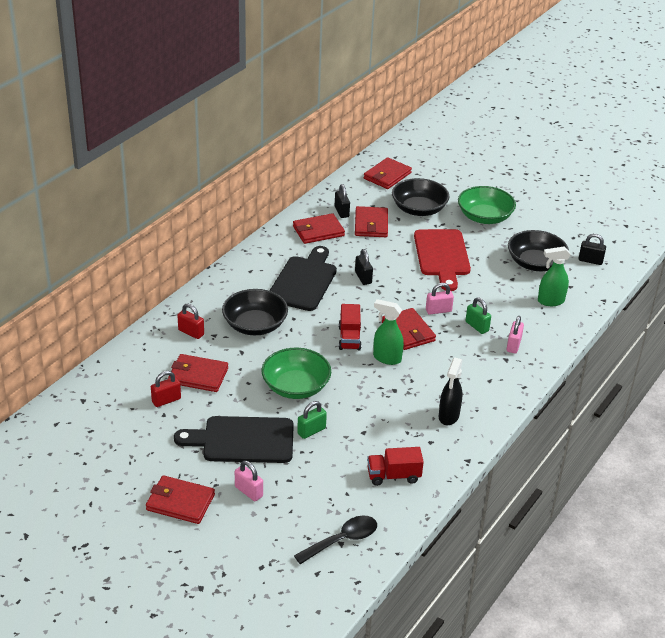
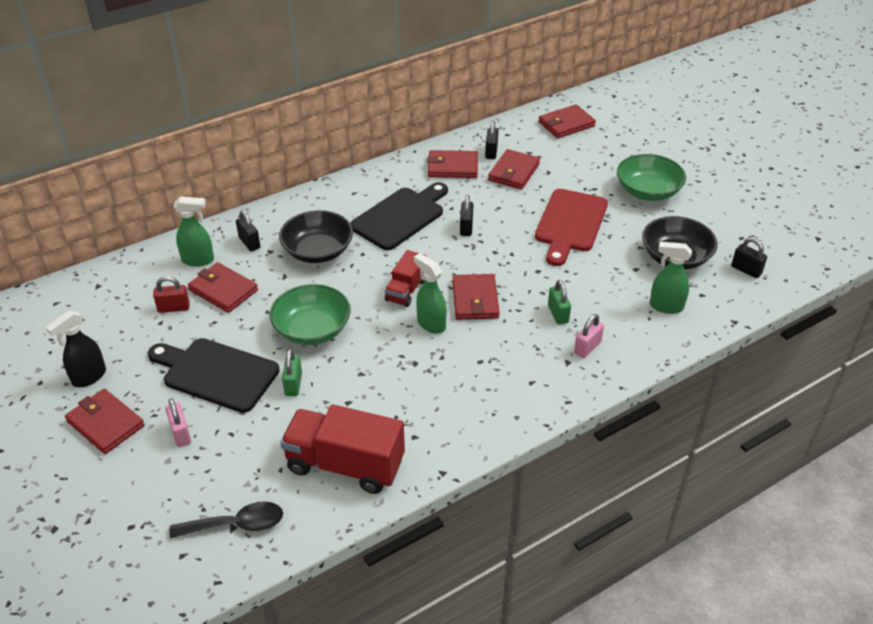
camera: 25 degrees right, 5 degrees up
red padlock [177,303,204,339] -> black padlock [236,210,260,251]
green padlock [297,401,327,439] -> green padlock turned 75 degrees counterclockwise [282,349,302,396]
red truck [367,447,424,486] -> red truck [280,404,405,494], size x1.77
black bowl [392,178,449,216] -> none
pink padlock [426,283,454,314] -> none
black spray bottle [439,357,463,425] -> black spray bottle moved to [45,311,106,387]
none -> green spray bottle [173,196,214,267]

